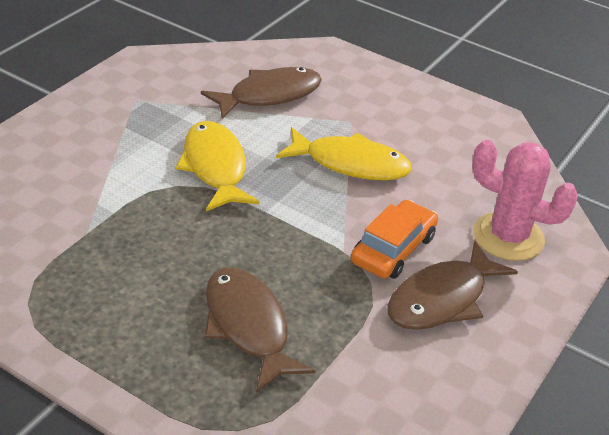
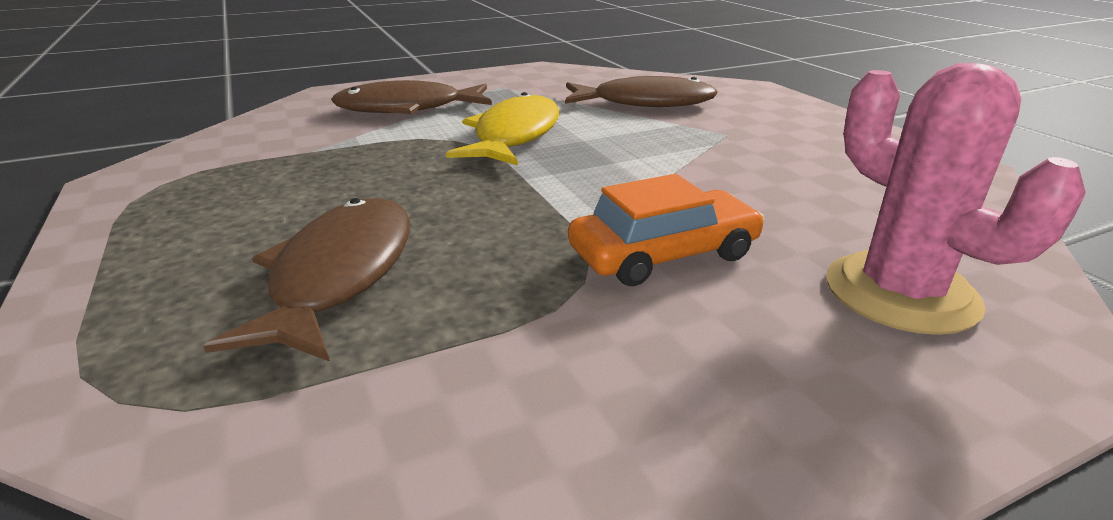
camera: 35 degrees right, 10 degrees down
yellow fish [276,127,412,180] -> none
brown fish [387,241,518,330] -> brown fish moved to [331,80,492,114]

